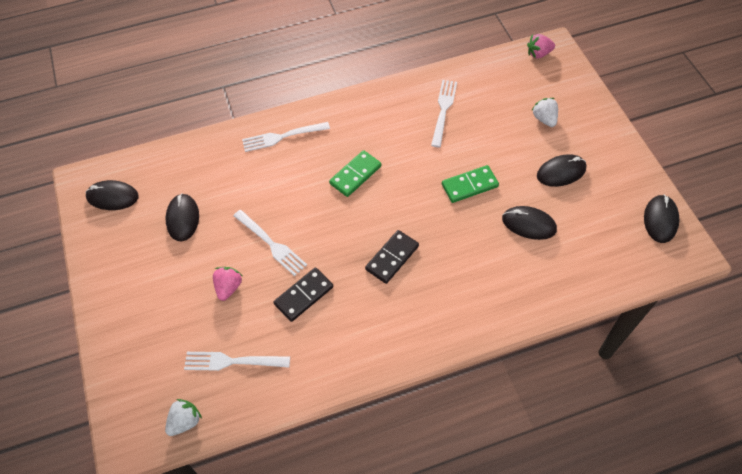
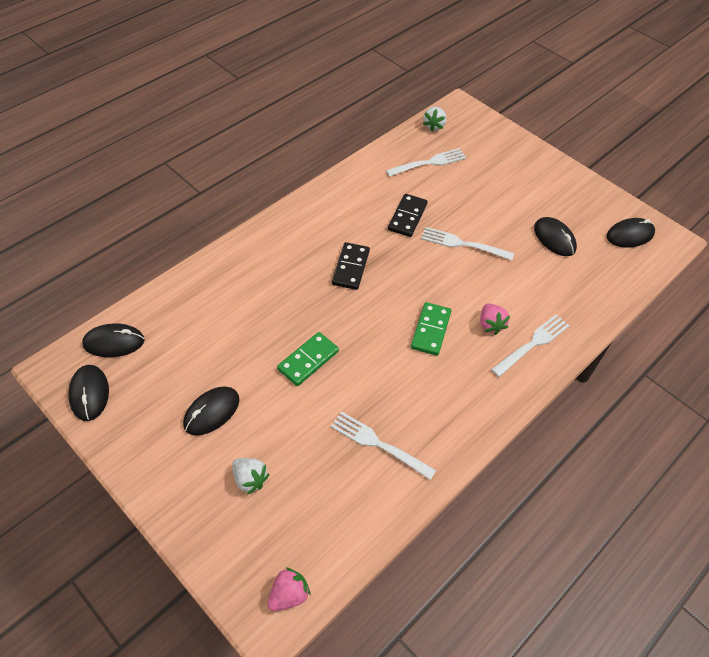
camera: 150 degrees right, 5 degrees down
pink strawberry [213,267,242,301] -> pink strawberry moved to [480,304,510,335]
white fork [431,80,457,147] -> white fork turned 135 degrees clockwise [331,411,436,480]
black mouse [502,206,557,240] -> black mouse moved to [82,323,145,357]

